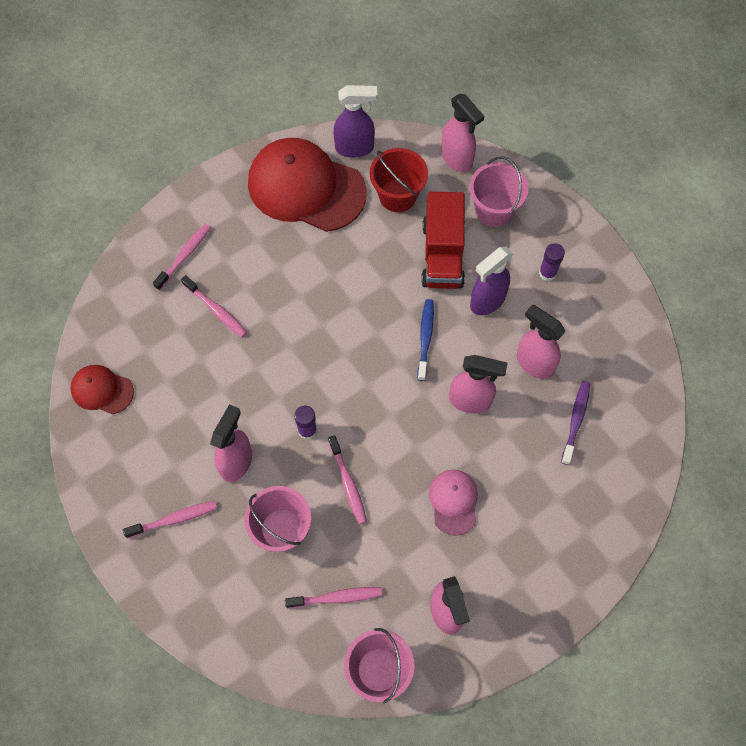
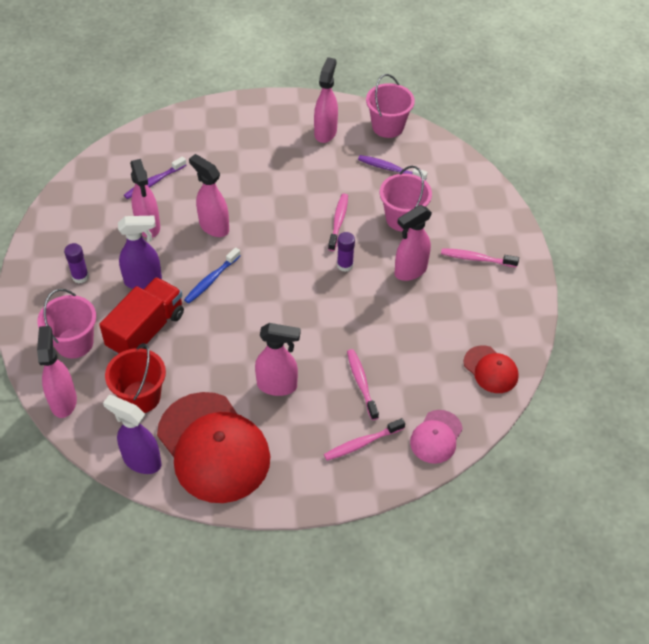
camera: 150 degrees left, 15 degrees down
pink toothbrush [285,587,382,608] -> purple toothbrush [358,155,428,180]
pink cap [429,470,478,536] -> pink cap moved to [410,410,463,464]
none -> pink spray bottle [255,323,301,396]

